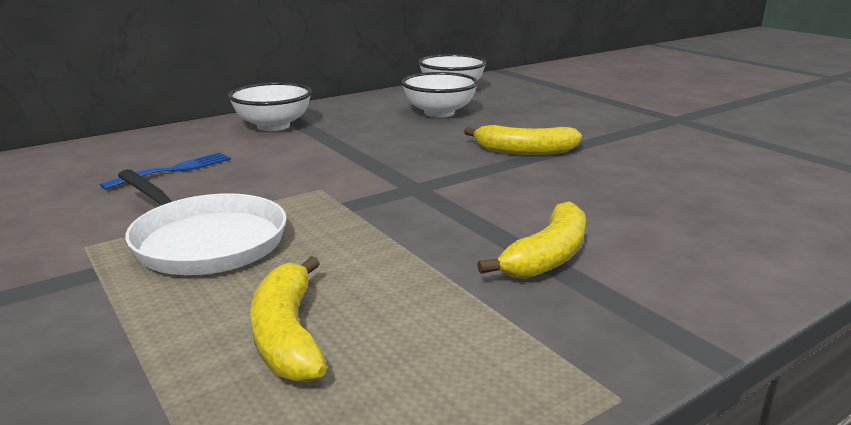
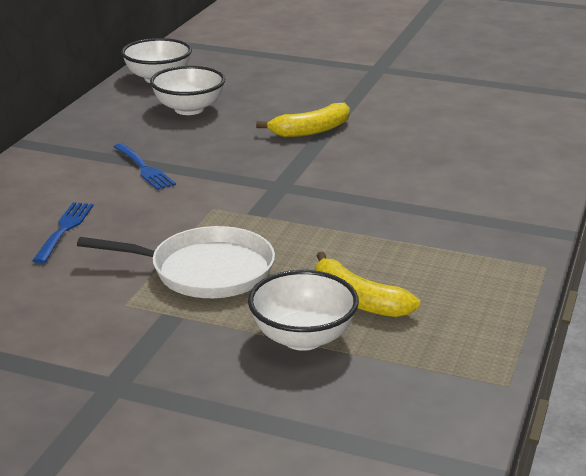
camera: 35 degrees left, 5 degrees up
white bowl [228,82,312,131] -> white bowl moved to [248,270,359,351]
yellow banana [477,202,586,279] -> none
none -> blue fork [114,143,176,190]

